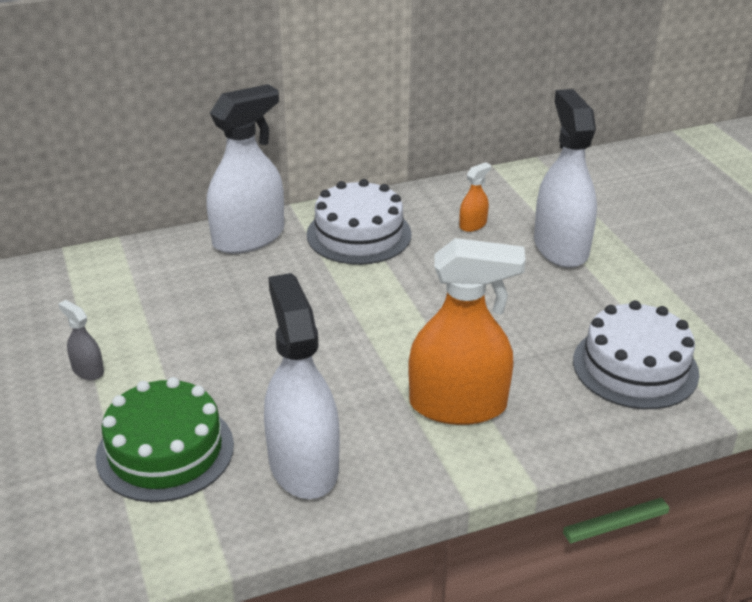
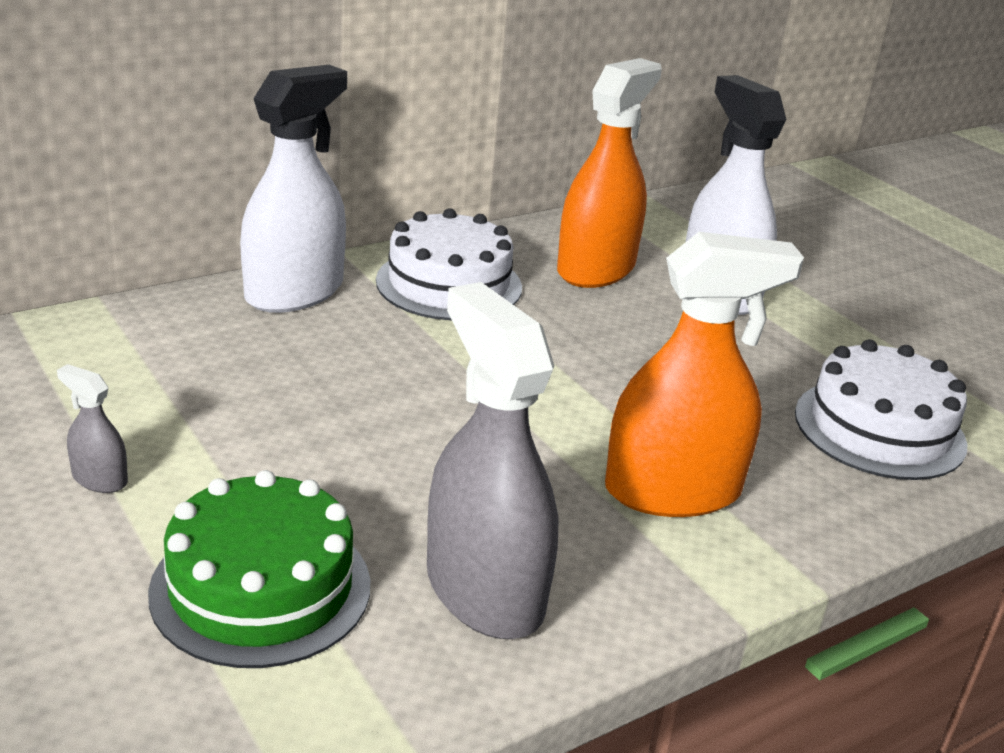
camera: 15 degrees left, 5 degrees down
white spray bottle [264,273,340,499] -> grey spray bottle [427,282,559,639]
orange spray bottle [459,162,491,232] -> orange spray bottle [557,58,662,288], size x2.34

